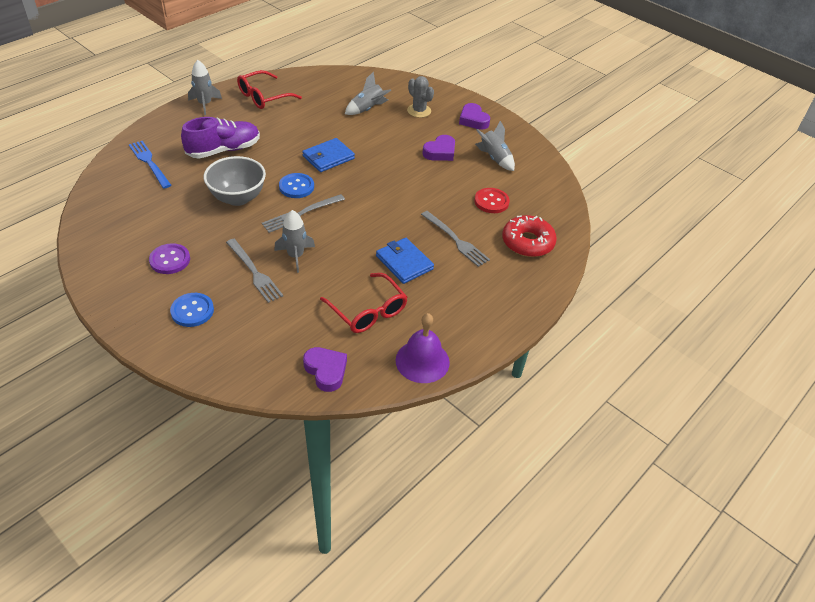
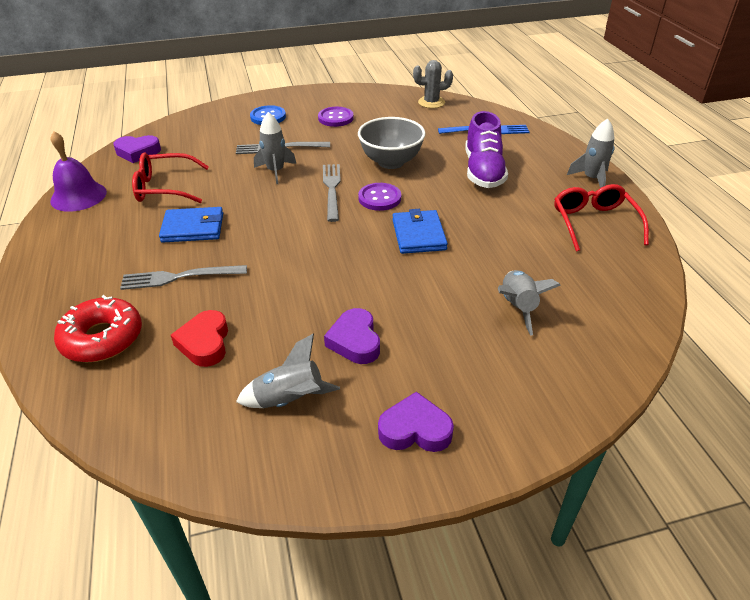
camera: 125 degrees right, 5 degrees down
blue button [279,173,314,198] -> purple button [358,183,401,211]
grey cactus [407,76,434,118] -> grey cactus moved to [413,60,453,108]
red button [474,188,510,213] -> red heart [171,310,228,367]

